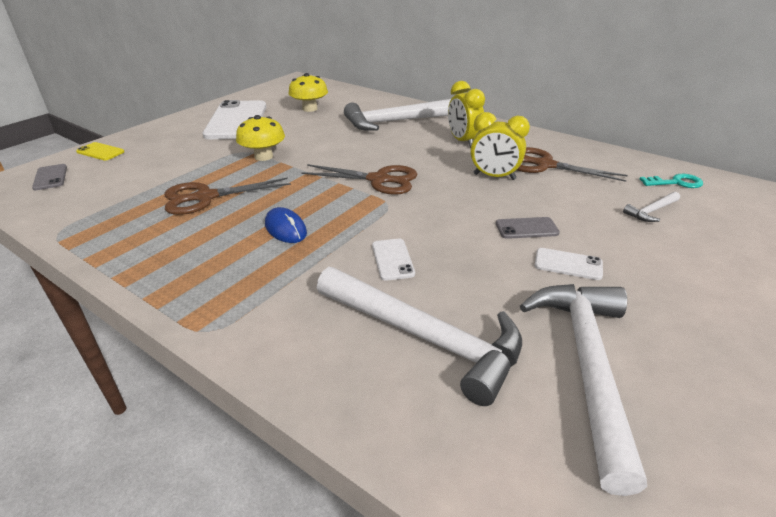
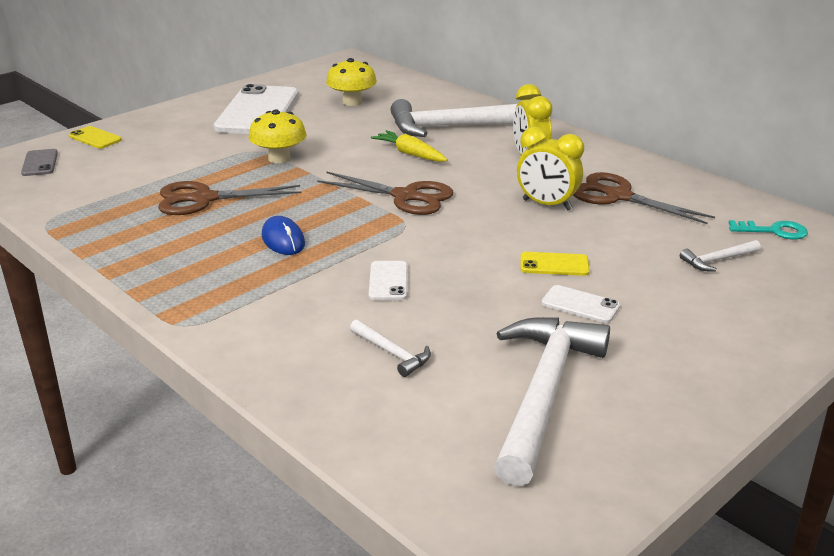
camera: 10 degrees right, 5 degrees down
white hammer [317,267,522,406] -> white hammer [350,319,431,377], size x0.43
grey phone [496,217,560,239] -> yellow phone [521,252,590,276]
none -> yellow carrot [371,130,447,162]

